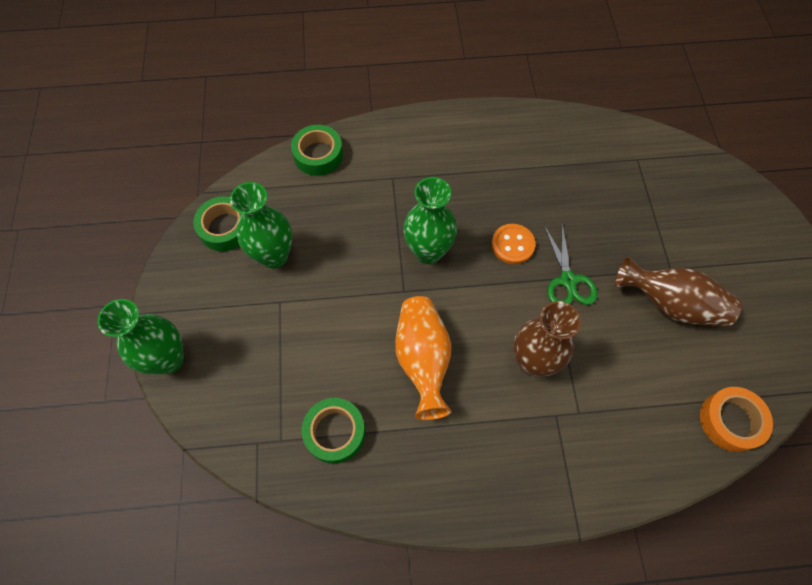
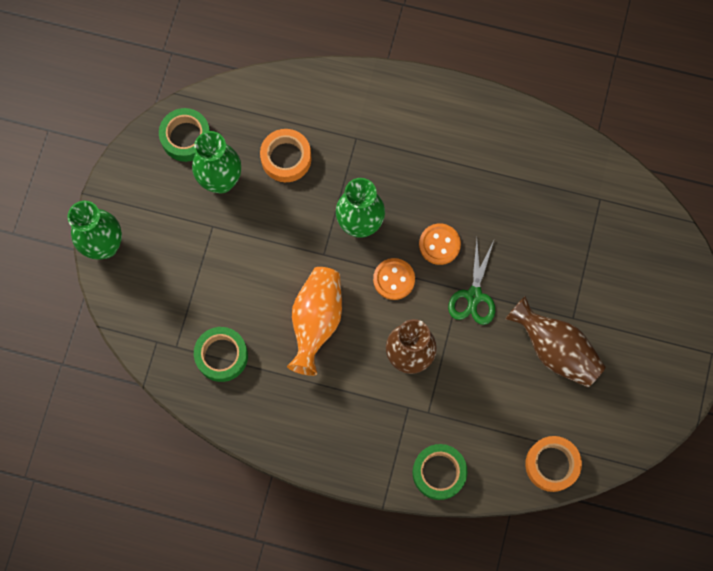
camera: 20 degrees right, 10 degrees up
green tape [291,125,343,176] -> green tape moved to [413,444,467,500]
none -> orange tape [260,129,312,182]
none -> orange button [373,258,415,300]

